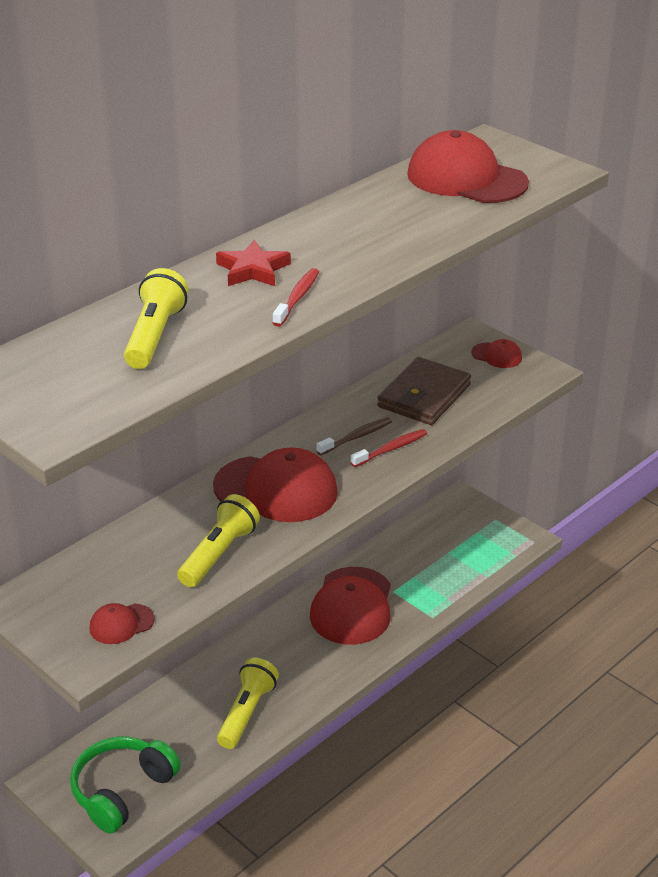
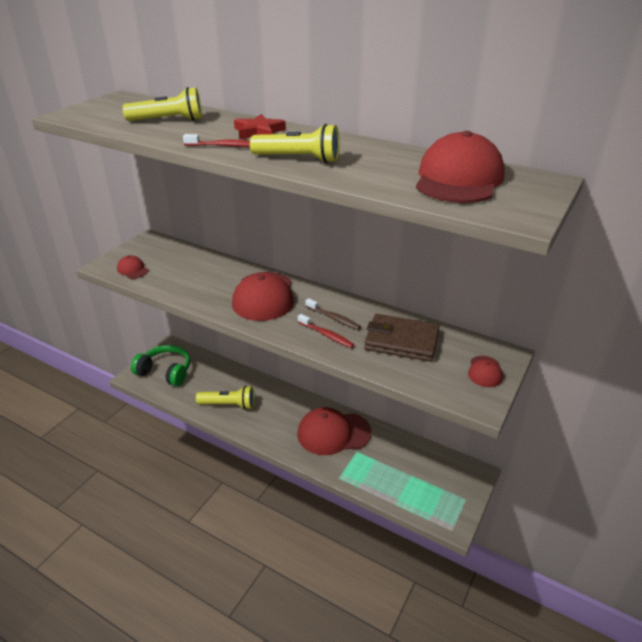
camera: 75 degrees right, 0 degrees up
yellow flashlight [177,494,260,587] -> yellow flashlight moved to [250,124,340,163]

